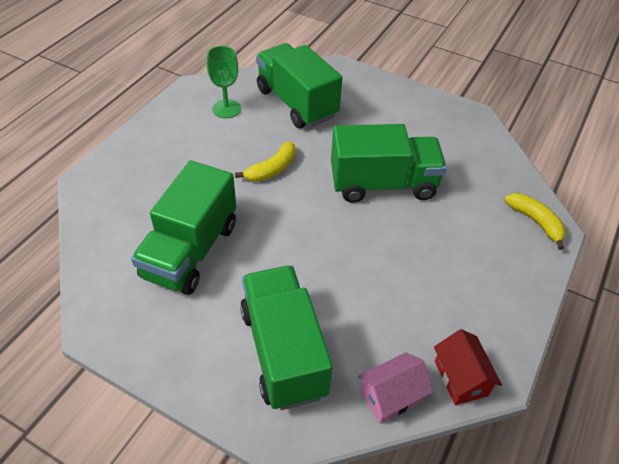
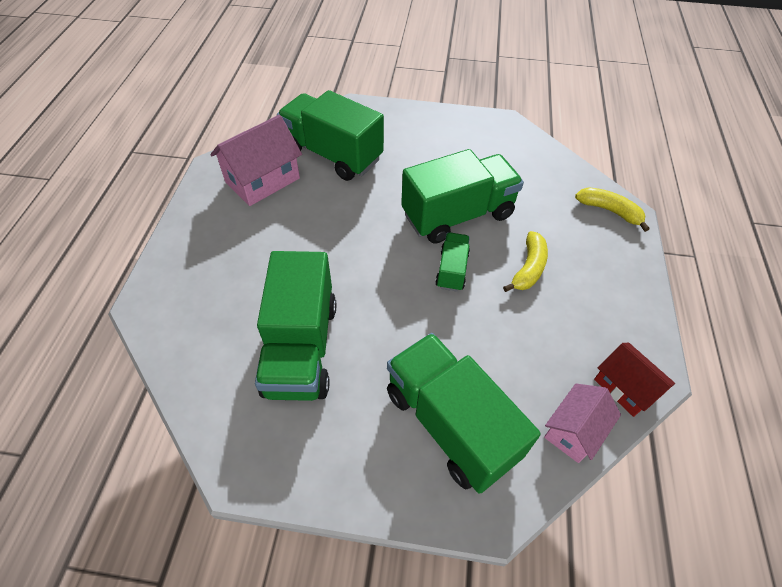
camera: 20 degrees left, 5 degrees up
green goblet [207,46,241,118] -> pink house [210,115,302,206]
yellow banana [235,141,295,182] -> yellow banana moved to [503,231,548,292]
none -> green truck [435,232,470,292]

